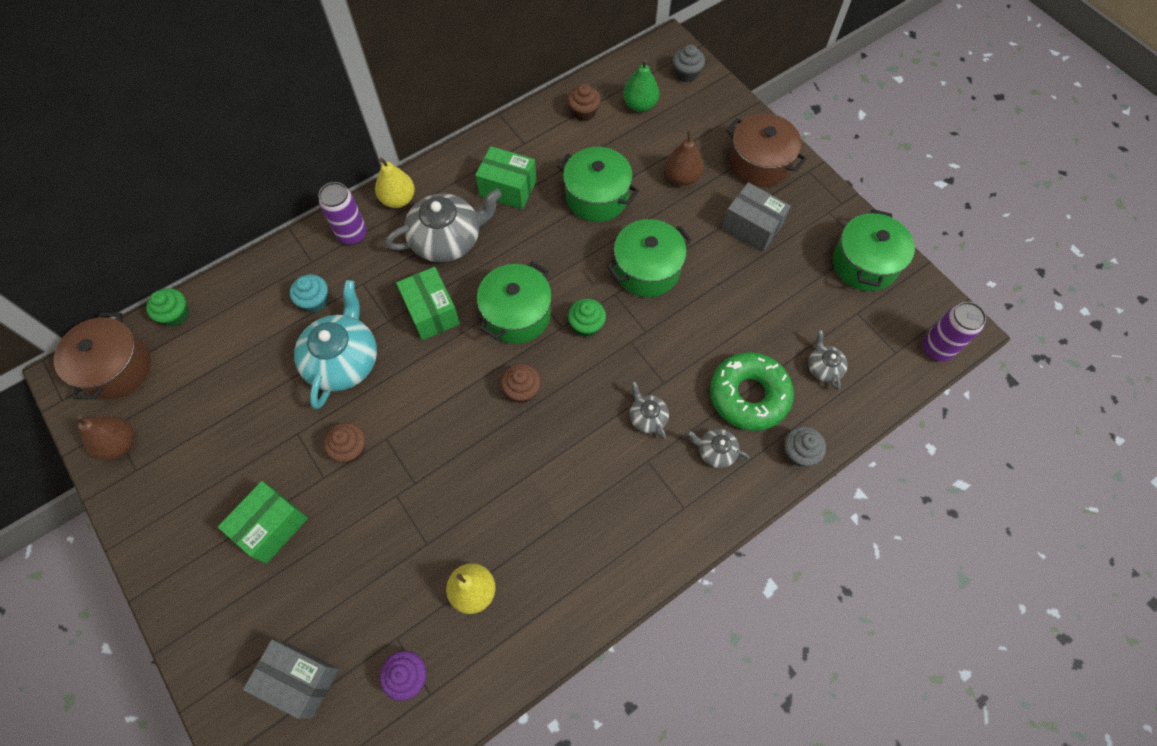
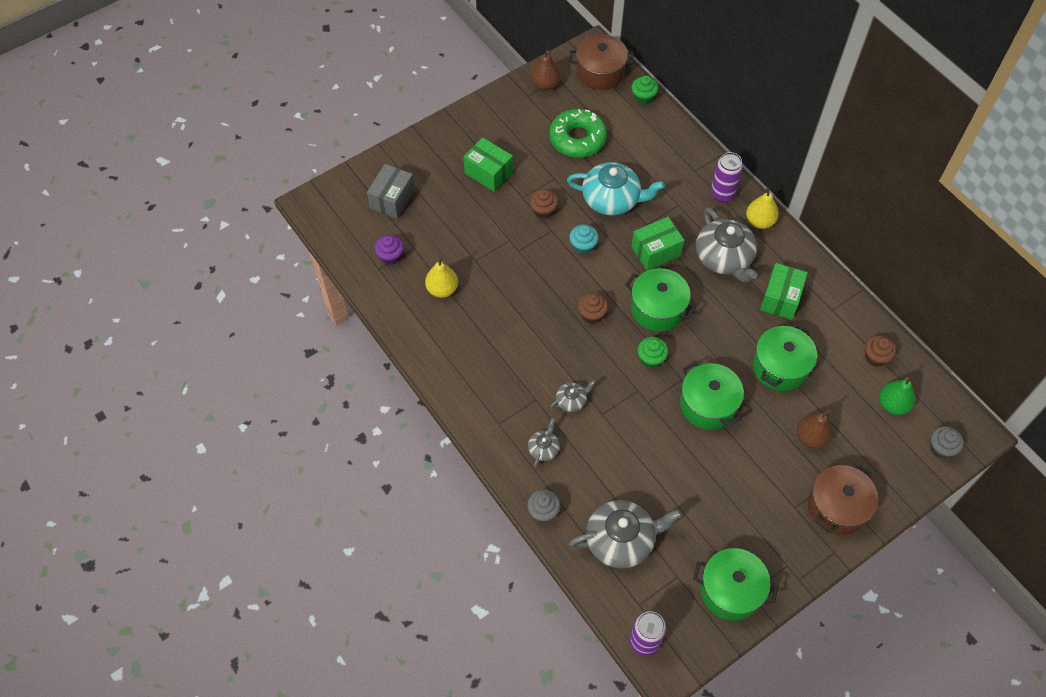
camera: 90 degrees right, 5 degrees down
turquoise cupcake [290,274,328,313] -> turquoise cupcake moved to [569,225,599,255]
green donut [710,352,794,431] -> green donut moved to [549,109,607,158]
grey box [722,182,791,252] -> none
grey teapot [808,329,848,390] -> grey teapot [569,500,682,568], size x2.08

